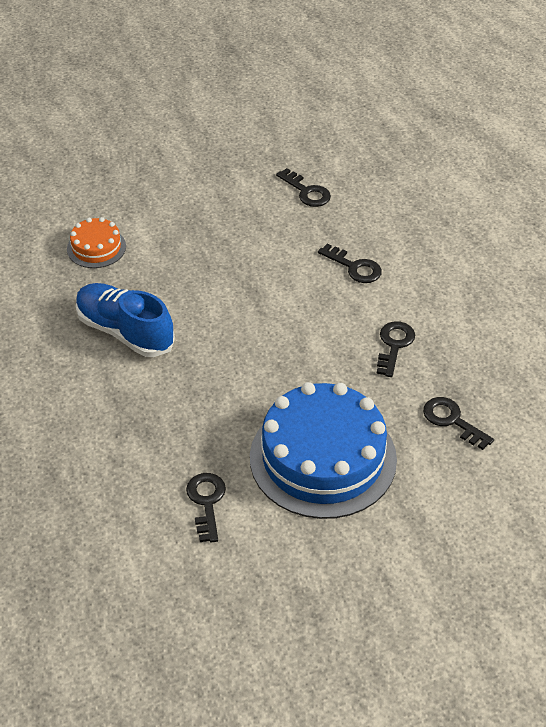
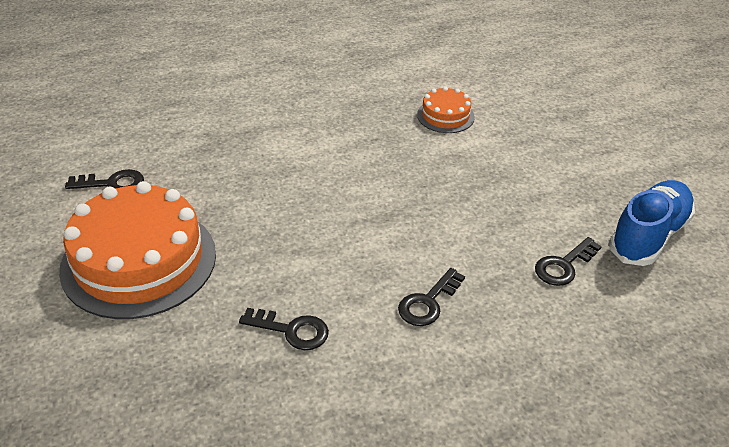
camera: 90 degrees right, 5 degrees down
blue shoe [76,283,175,357] -> blue shoe moved to [609,180,695,266]
blue cake [250,382,397,519] -> orange cake [59,181,216,319]
black key [423,397,494,450] -> none

